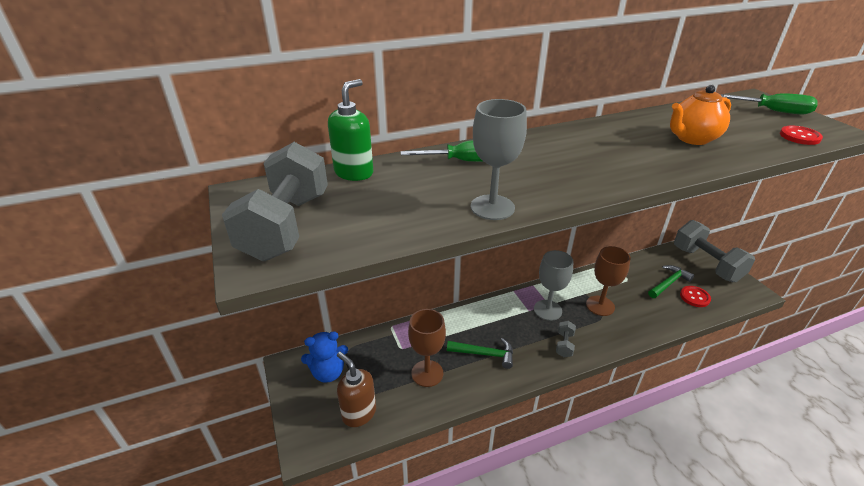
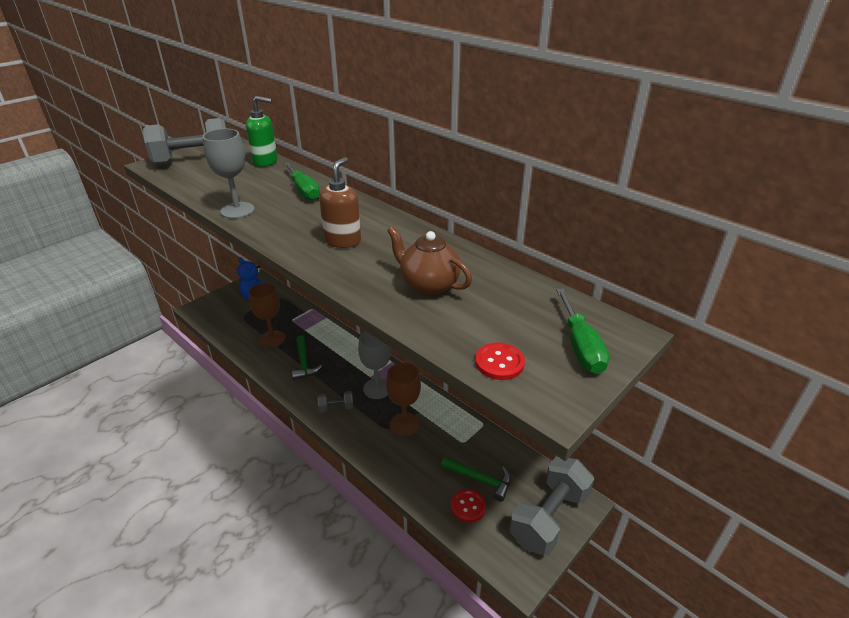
camera: 65 degrees right, 0 degrees up
brown soap dispenser [337,352,376,427] -> brown soap dispenser moved to [319,157,361,248]
orange teapot [670,85,731,145] -> brown teapot [387,226,472,296]

